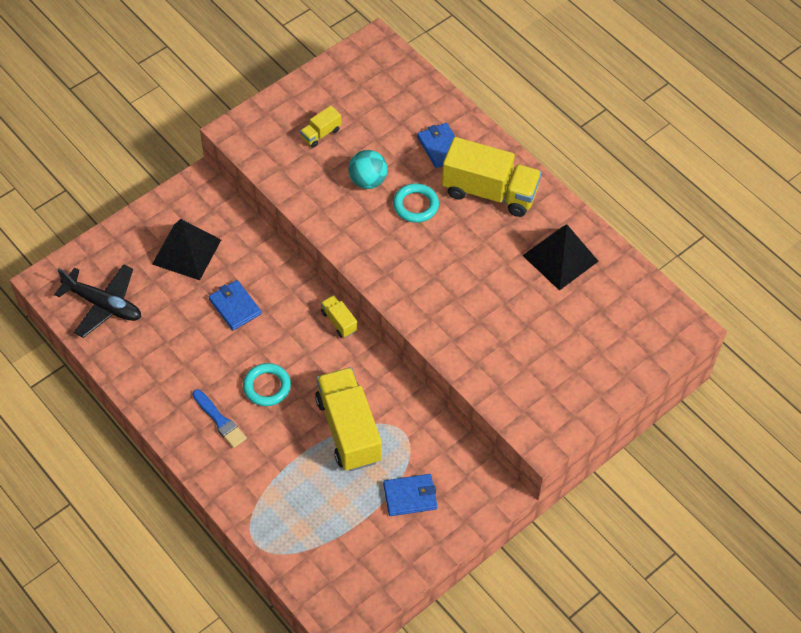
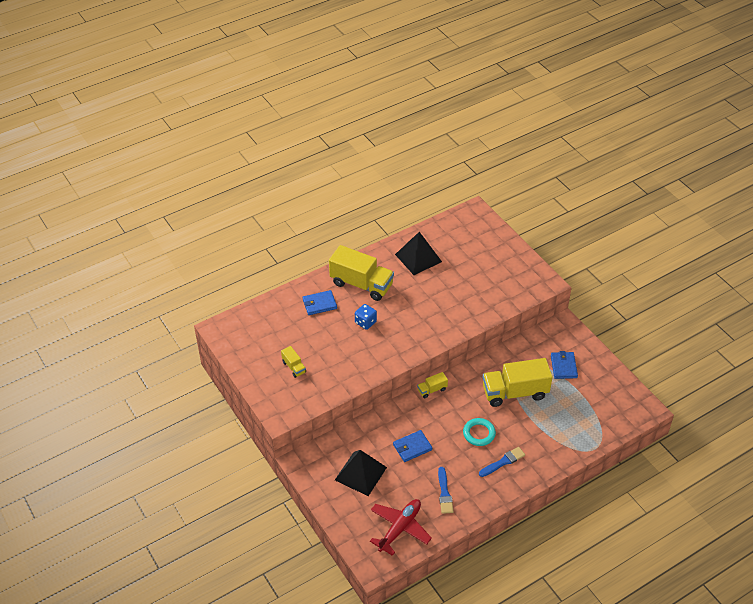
camera: 80 degrees left, 10 degrees down
black plane [54,264,141,338] -> red plane [370,499,432,556]
turquoise ball [349,150,388,189] -> none
turquoise ring [393,183,439,223] -> blue dice [355,304,377,330]
yellow truck [442,137,542,217] -> yellow truck turned 90 degrees clockwise [329,245,394,301]
none -> blue brush [438,467,454,514]

